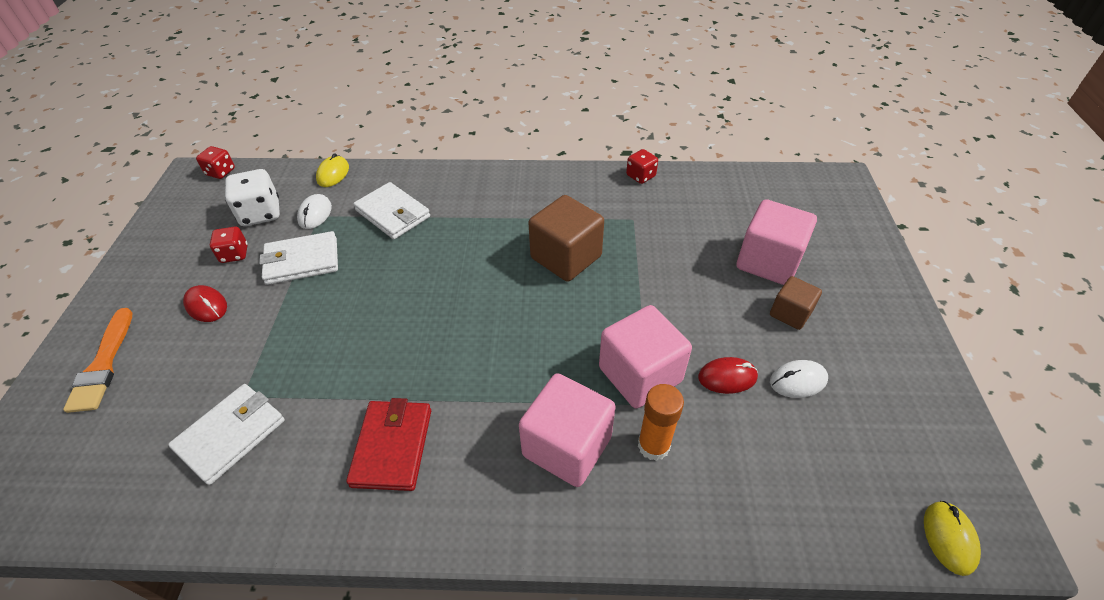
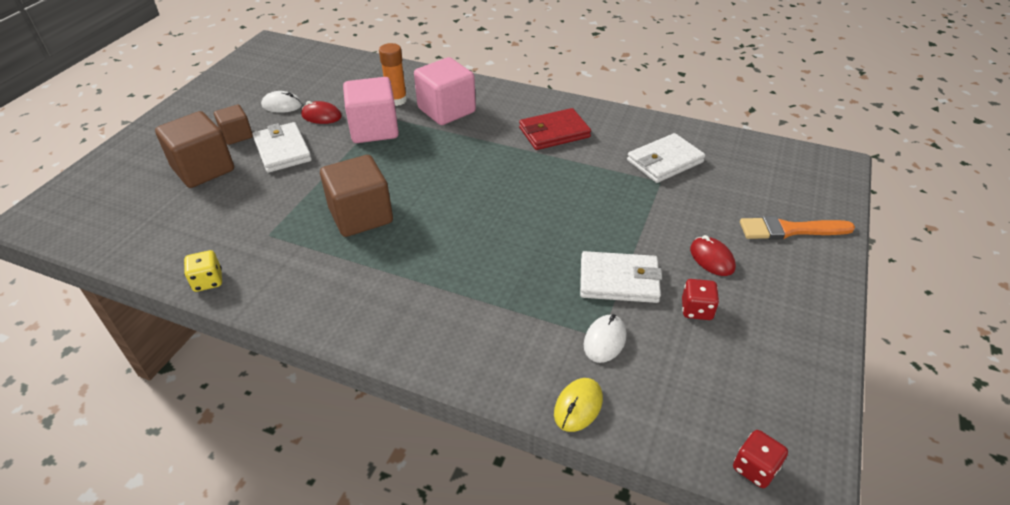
camera: 160 degrees left, 5 degrees down
orange brush [63,308,132,413] -> orange brush turned 105 degrees counterclockwise [740,216,855,240]
white dice [225,169,280,226] -> none
red wallet [346,398,431,491] -> red wallet turned 45 degrees clockwise [519,108,591,150]
white wallet [353,182,430,239] -> white wallet moved to [252,122,312,173]
red dice [626,149,658,184] -> yellow dice [184,250,222,292]
pink cube [737,199,817,285] -> brown cube [155,111,234,188]
yellow mouse [924,501,981,576] -> none

